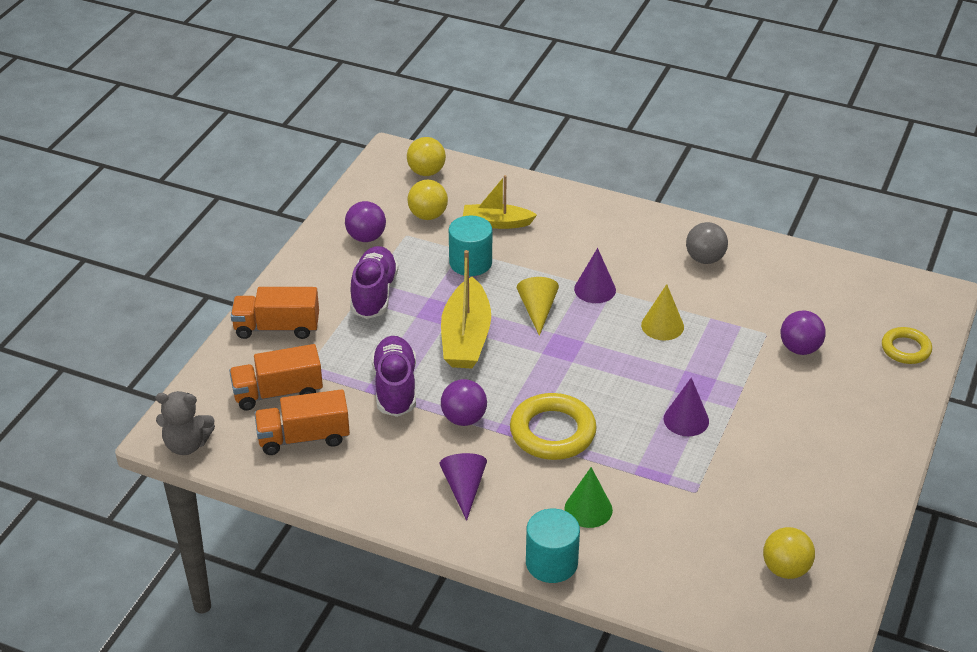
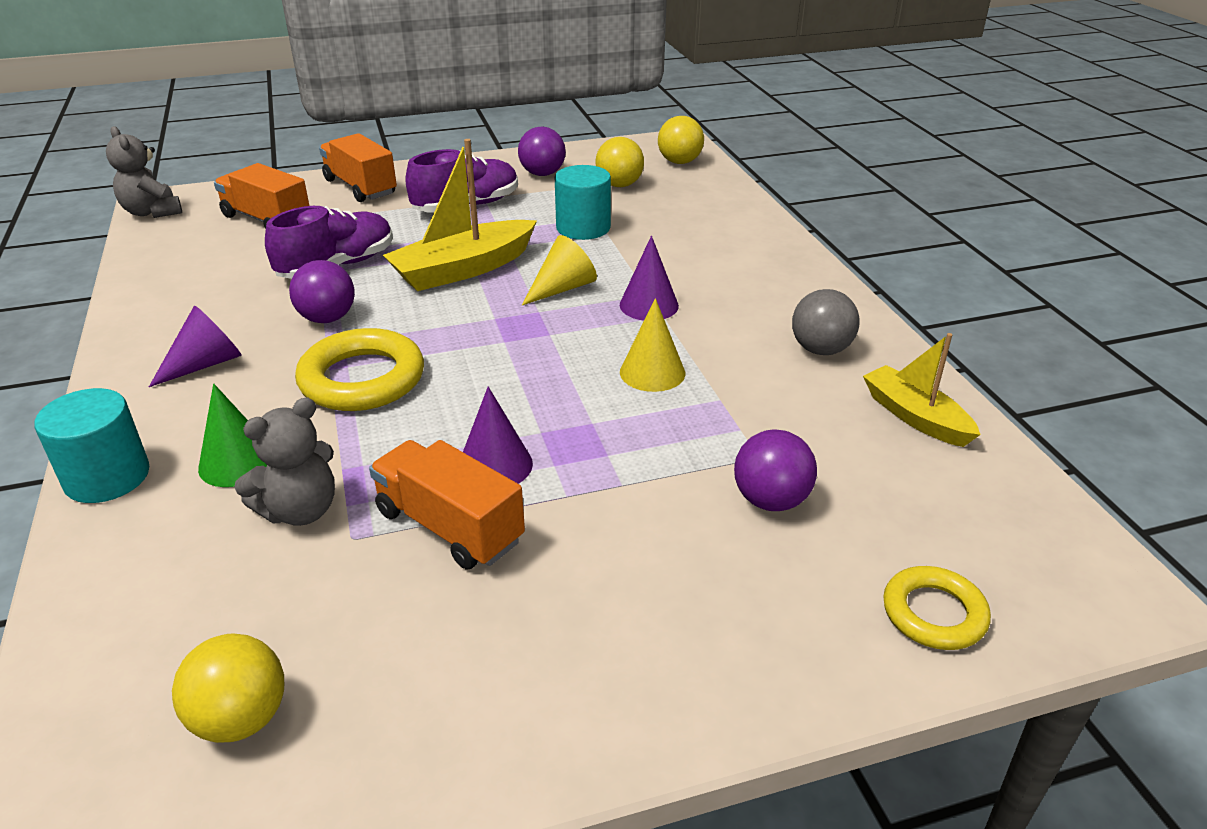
camera: 50 degrees right, 5 degrees down
orange truck [255,389,350,455] -> orange truck moved to [369,440,525,569]
yellow boat [463,175,537,229] -> yellow boat moved to [863,333,981,447]
none -> grey teddy bear [234,398,335,526]

